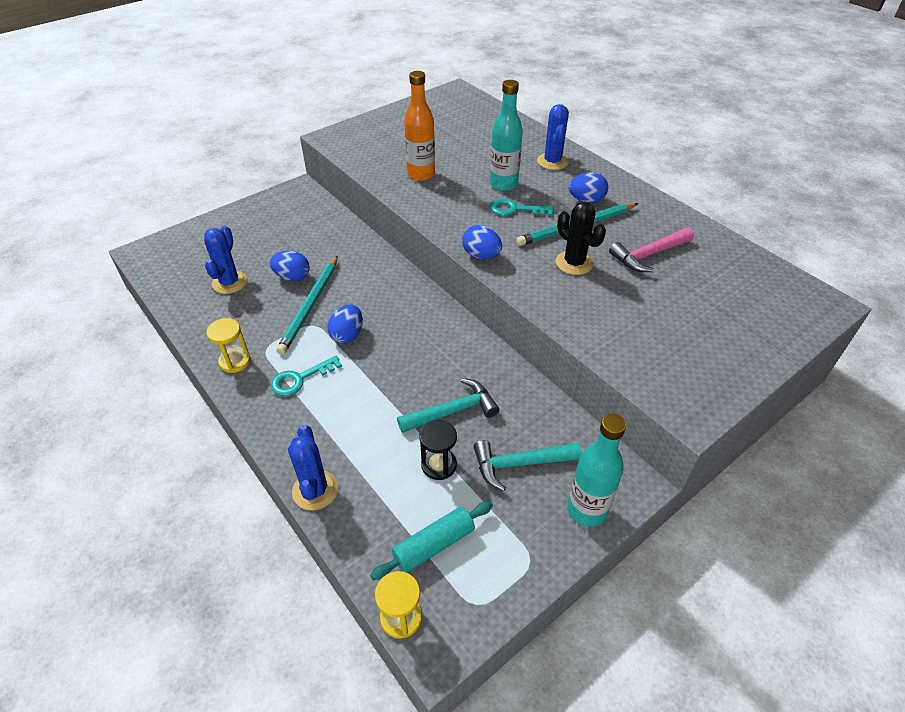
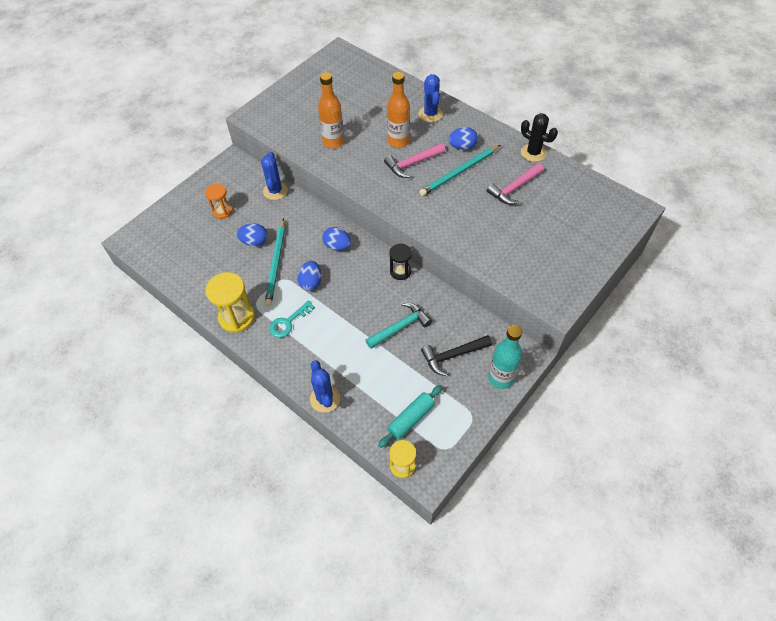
camera: 10 degrees left, 10 degrees up
blue cactus [204,226,247,294] -> blue cactus moved to [261,151,288,200]
yellow hourglass [206,318,251,373] -> yellow hourglass [205,272,255,333], size x1.61
black hourglass [419,420,457,480] -> black hourglass moved to [389,244,412,280]
blue egg [462,225,502,259] -> blue egg moved to [322,227,351,251]
turquoise hammer [473,440,582,491] -> black hammer [421,335,492,376]
turquoise bottle [490,80,523,191] -> orange bottle [387,72,410,148]
turquoise key [490,198,554,216] -> pink hammer [384,143,445,178]
black cactus [556,202,606,275] -> black cactus moved to [521,113,558,162]
none -> orange hourglass [205,184,233,219]

